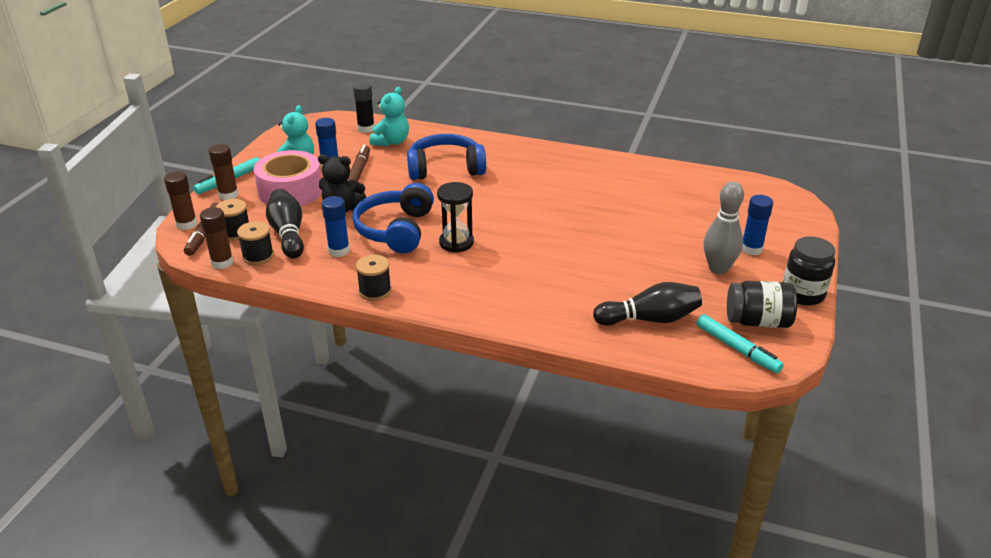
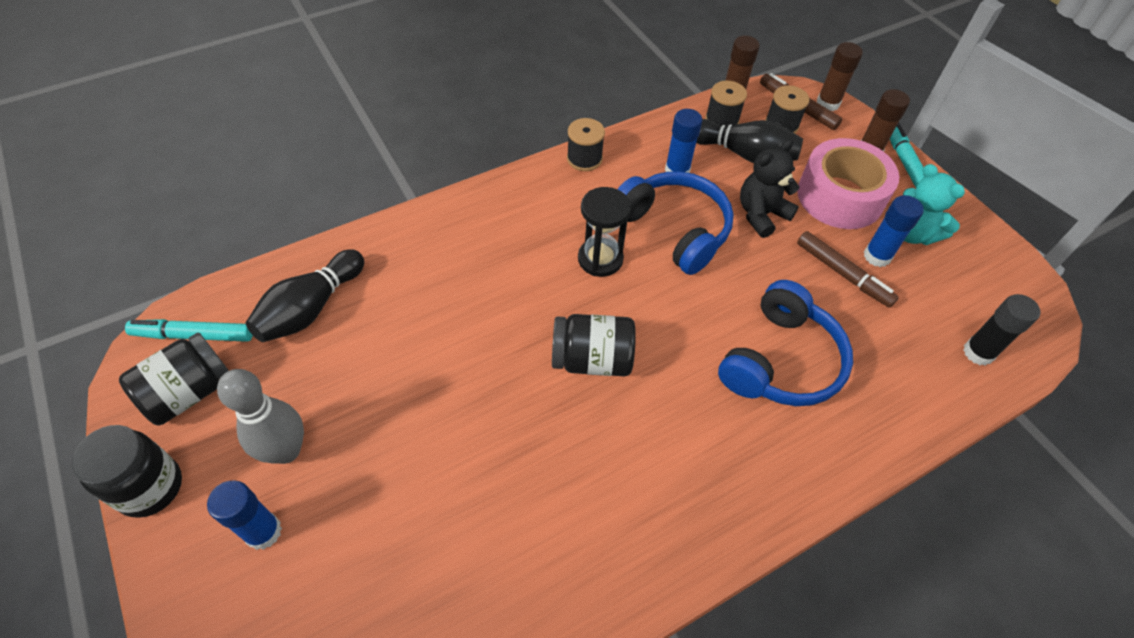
camera: 130 degrees right, 20 degrees up
turquoise teddy bear [370,87,409,147] -> none
none -> black jar [552,314,636,376]

